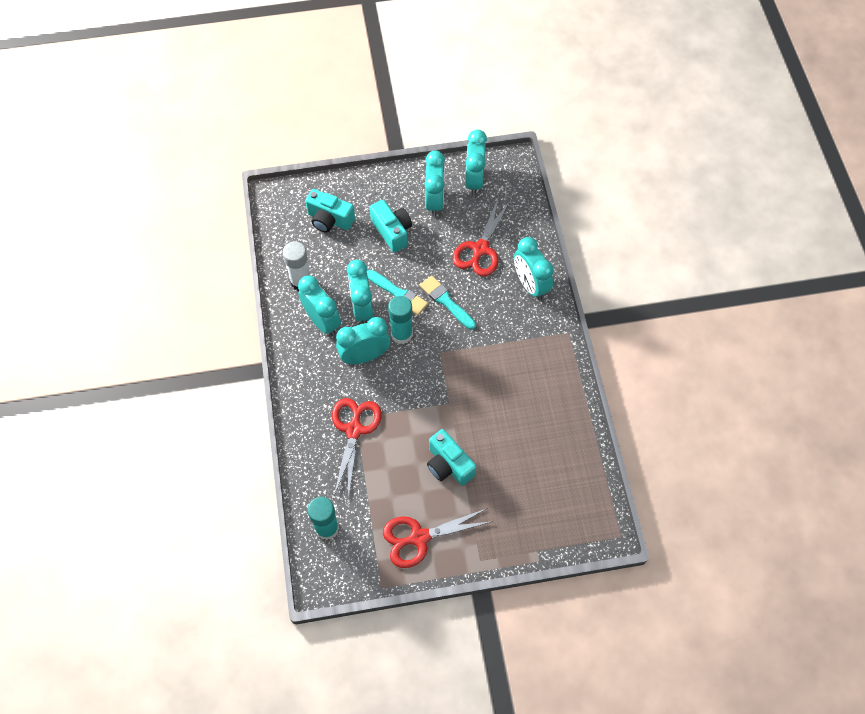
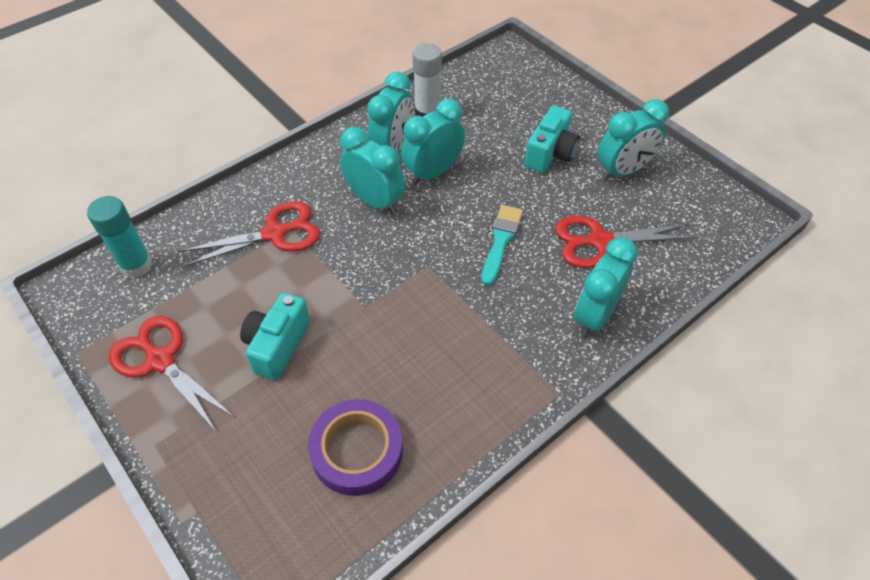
camera: 60 degrees right, 10 degrees down
turquoise camera [305,189,355,233] -> none
turquoise brush [367,270,428,315] -> none
turquoise glue stick [388,296,413,344] -> none
turquoise clock [465,129,487,195] -> none
none -> purple tape [308,399,403,496]

